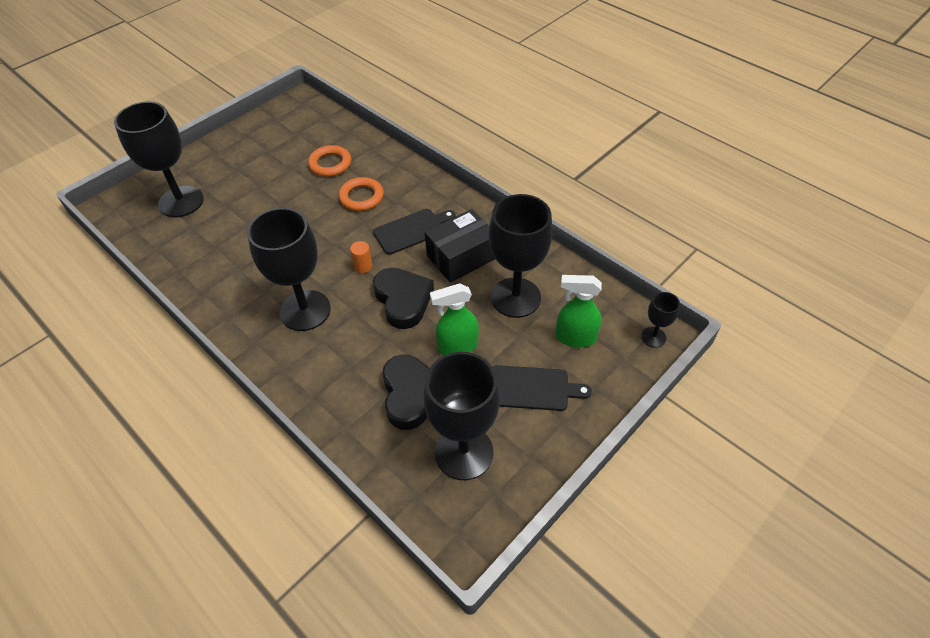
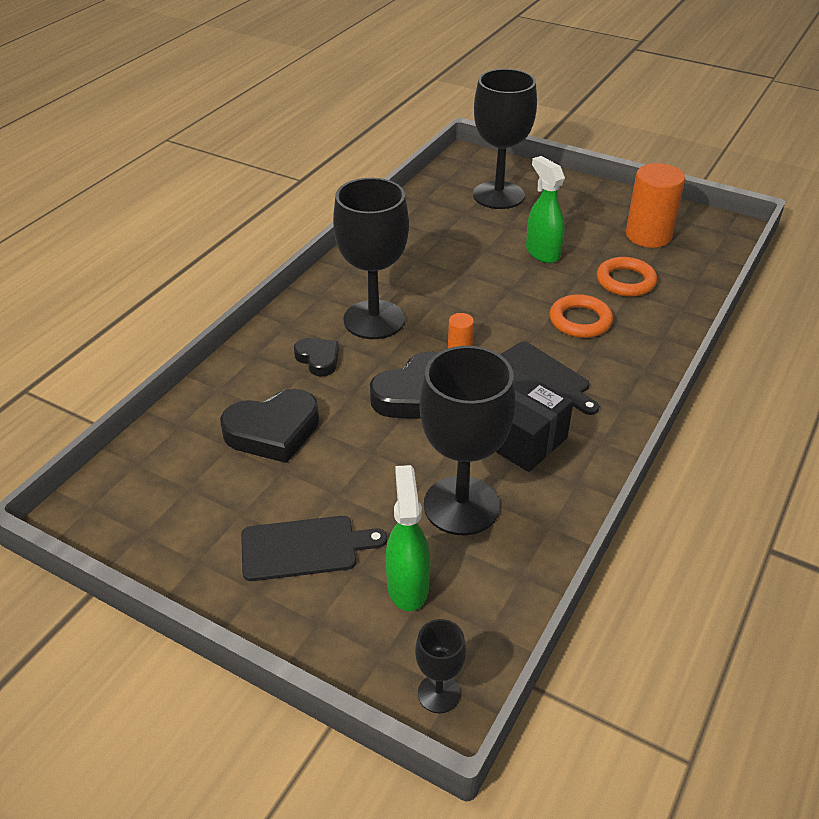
camera: 75 degrees right, 10 degrees down
black goblet [423,352,500,480] -> none
green spray bottle [430,283,479,355] -> green spray bottle moved to [526,156,565,263]
black cutting board [493,365,592,411] -> black cutting board turned 90 degrees counterclockwise [241,516,387,581]
none -> black heart [294,338,339,376]
none -> orange cylinder [626,163,685,248]

